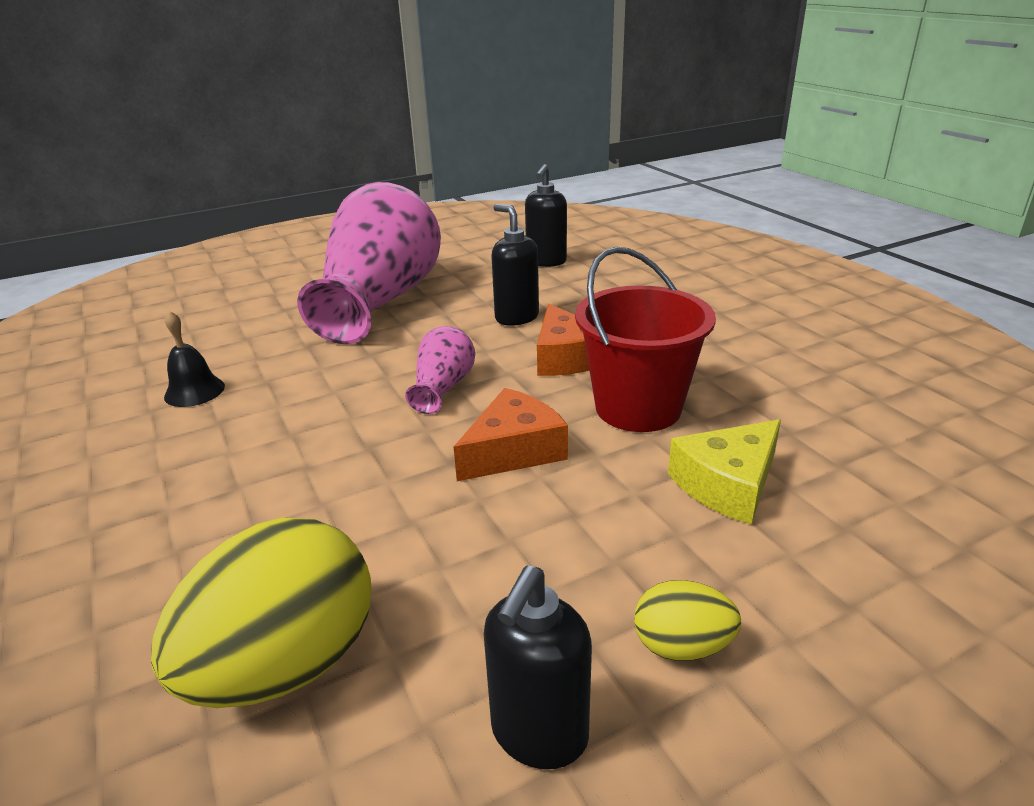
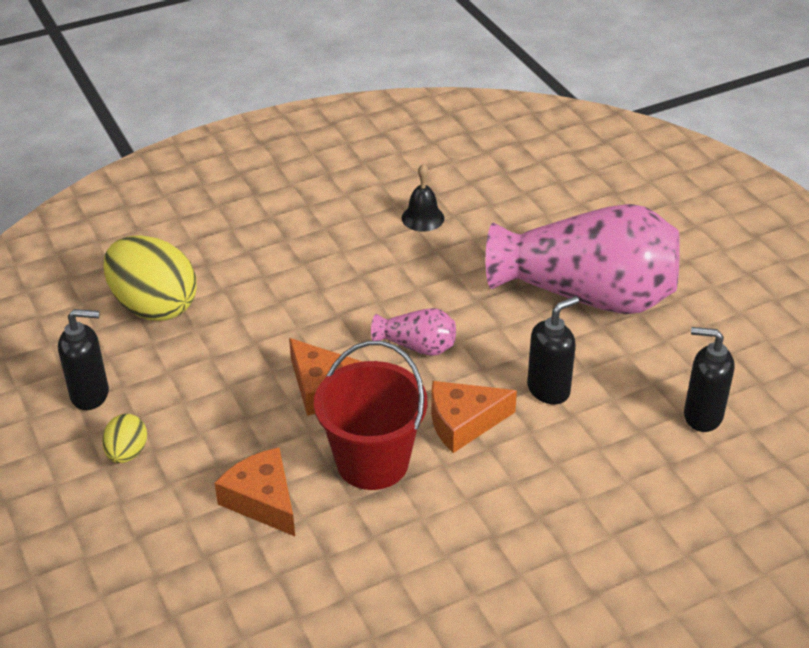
camera: 90 degrees right, 10 degrees up
black soap dispenser [484,566,592,769] -> black soap dispenser turned 150 degrees clockwise [58,309,109,410]
yellow cheese [668,419,781,525] -> orange cheese [215,448,295,536]

